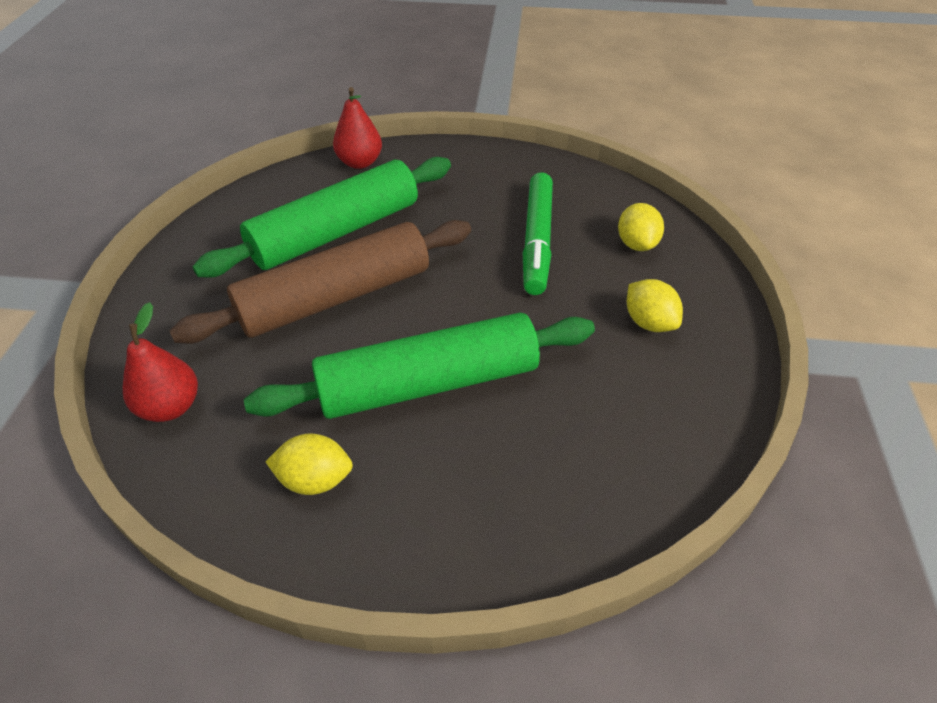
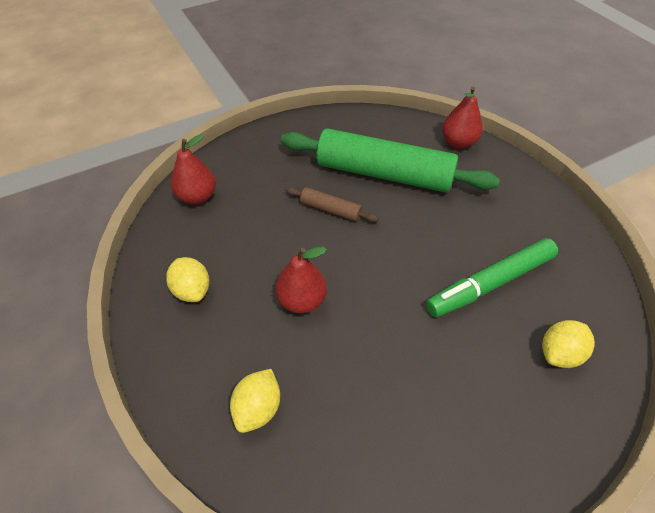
camera: 55 degrees right, 5 degrees up
brown rolling pin [170,220,471,344] -> brown rolling pin [285,187,378,222], size x0.43
green rolling pin [244,313,595,419] -> red pear [275,247,327,313]
yellow lemon [627,279,683,332] -> yellow lemon moved to [230,369,280,433]

